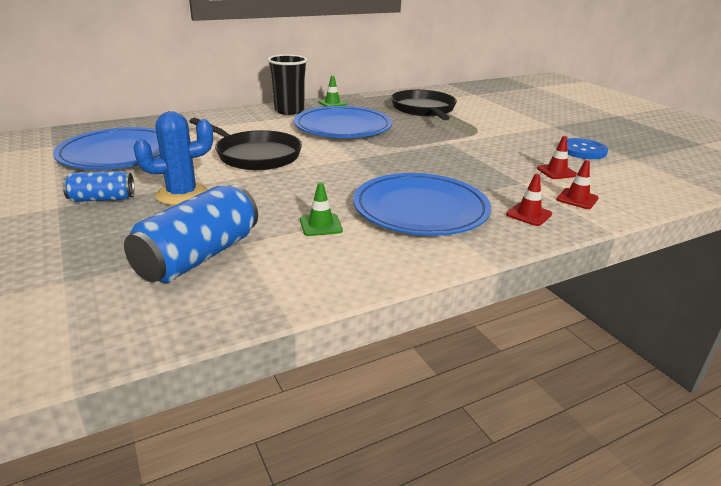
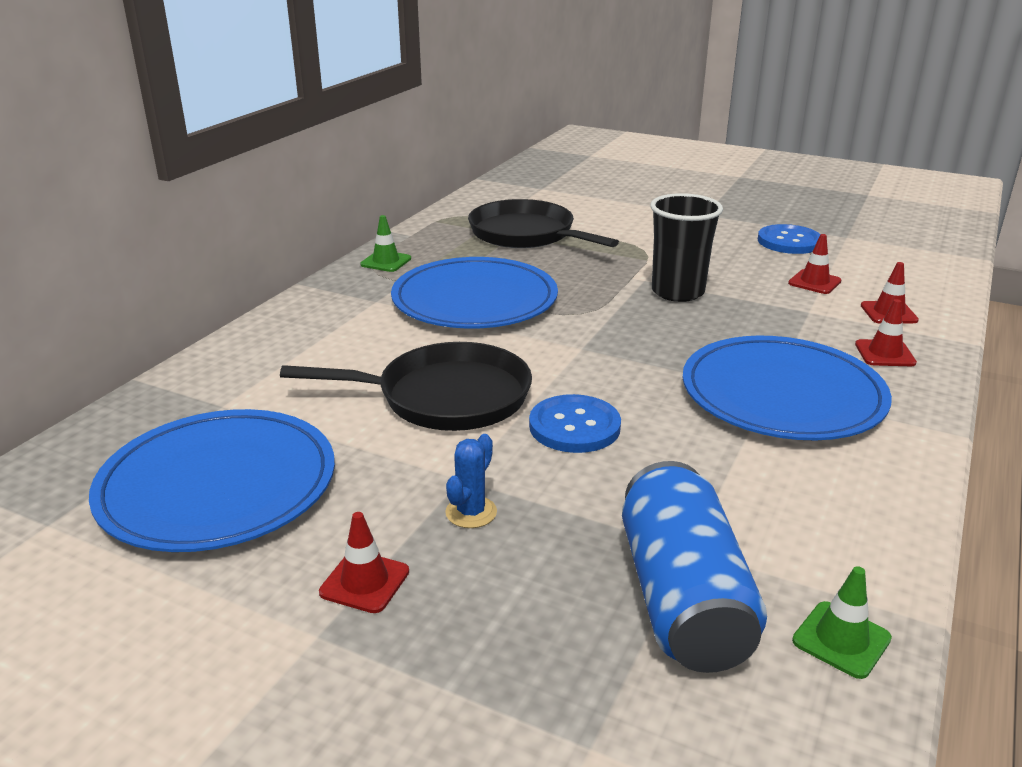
camera: 35 degrees left, 0 degrees up
blue can [63,171,134,202] -> red traffic cone [319,512,409,613]
blue cactus [133,111,213,205] -> blue cactus [445,434,497,528], size x0.56
black cup [267,54,308,115] -> black cup moved to [650,193,723,302]
green traffic cone [300,182,343,236] -> green traffic cone moved to [792,566,892,679]
none -> blue button [529,394,621,453]

